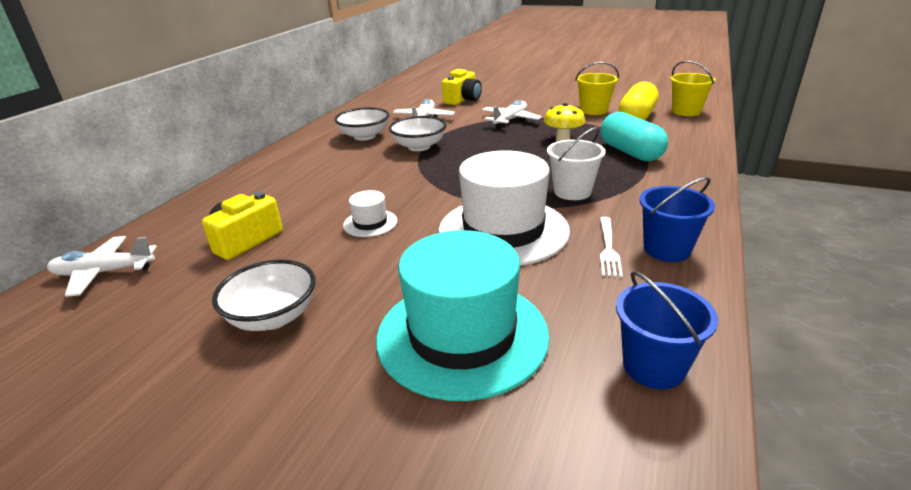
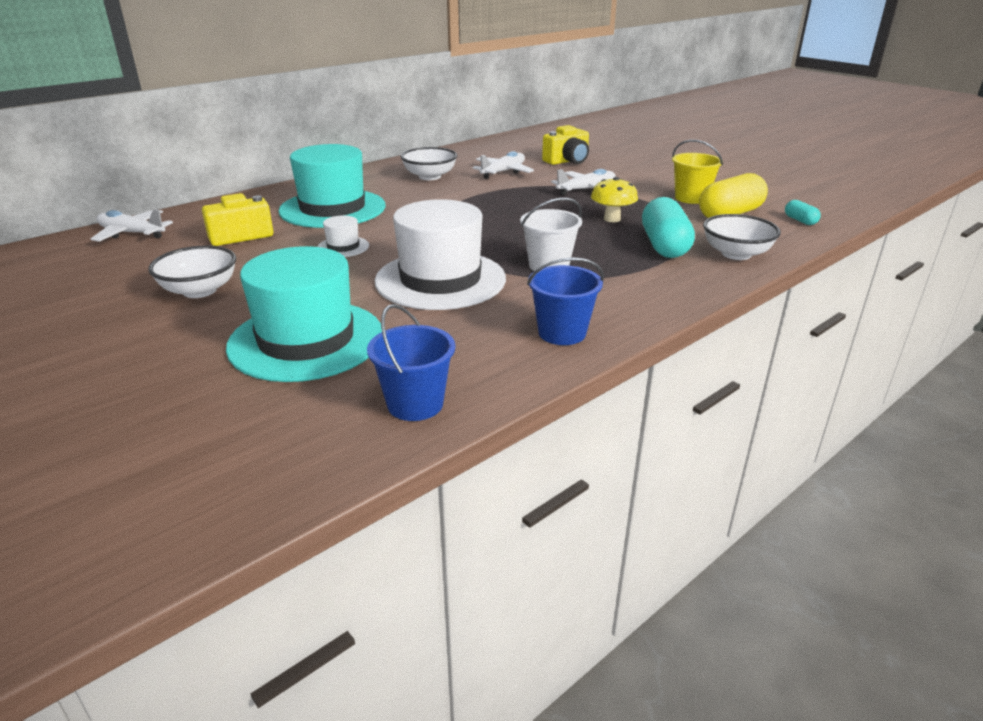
camera: 25 degrees right, 0 degrees up
white bowl [389,116,447,151] -> white bowl moved to [703,214,781,260]
white fork [600,217,623,277] -> none
yellow bucket [670,61,716,116] -> turquoise capsule [785,200,821,225]
none -> turquoise hat [278,144,385,228]

